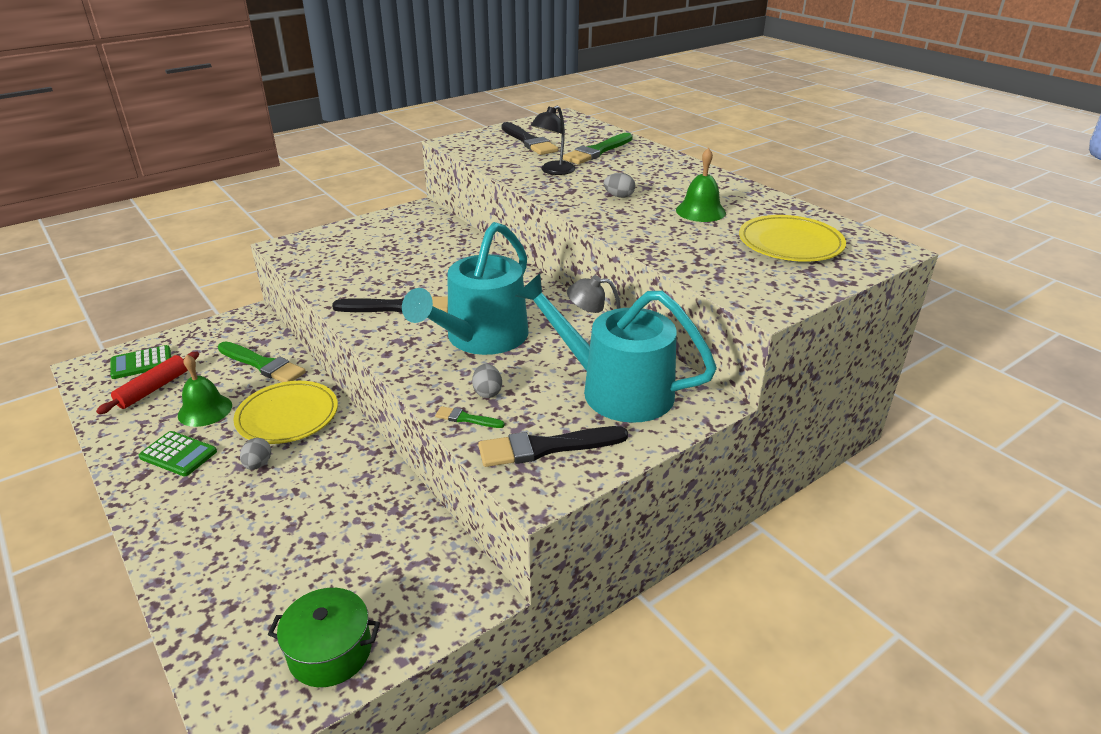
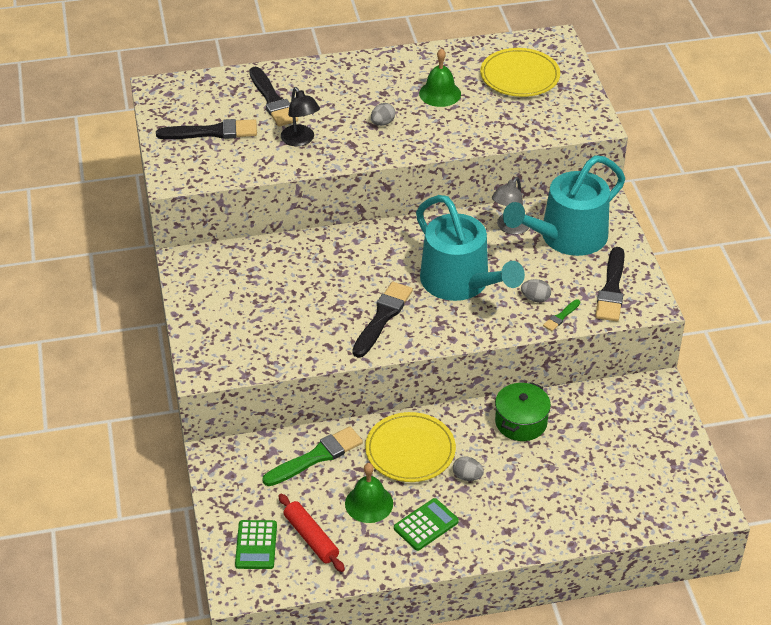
camera: 65 degrees left, 10 degrees up
green pot [268,588,380,687] -> green pot moved to [495,382,551,441]
green brush [563,133,633,164] -> black brush [249,67,298,126]

